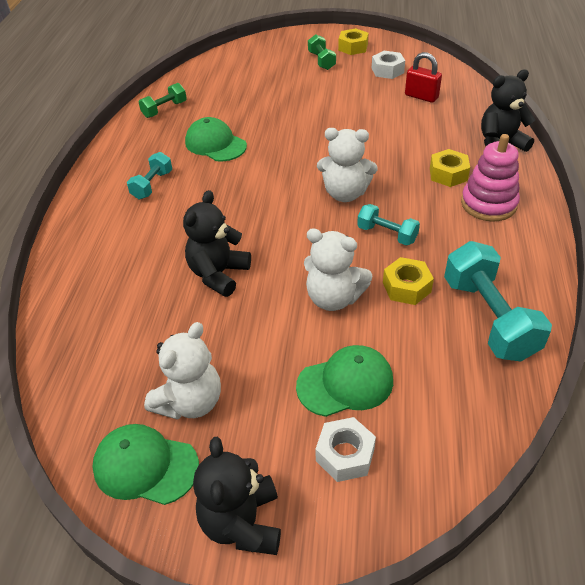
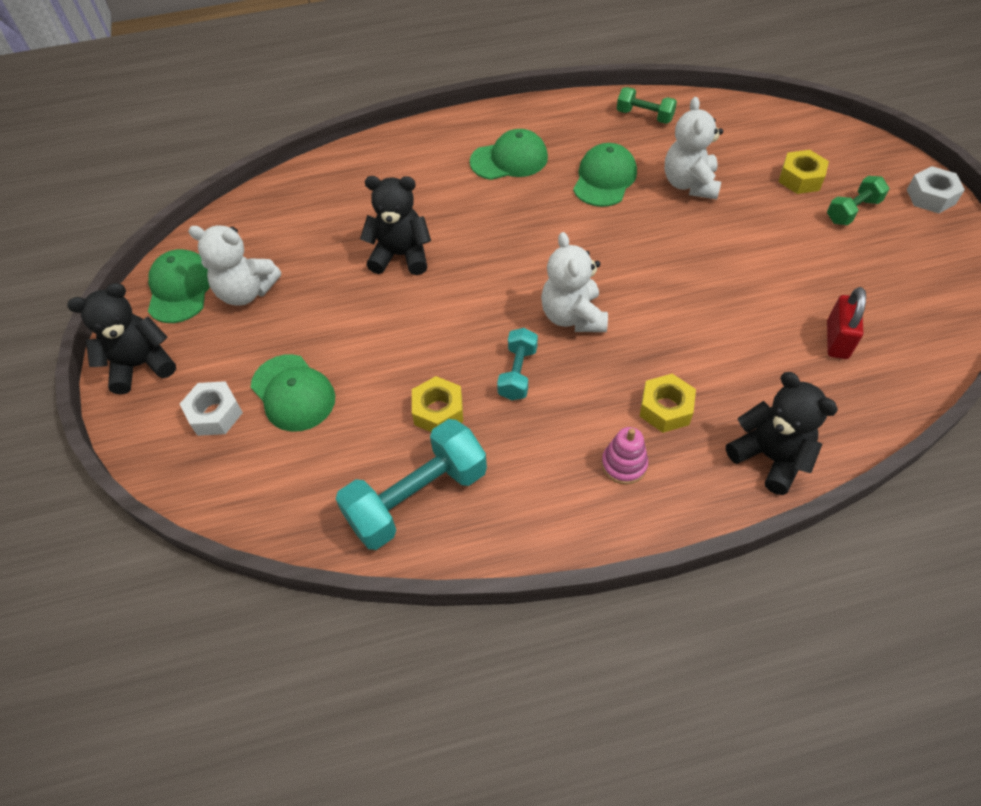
camera: 70 degrees right, 10 degrees up
turquoise dumbbell [127,152,172,199] -> green cap [470,129,548,180]
white teddy bear [304,228,373,311] -> white teddy bear moved to [665,97,723,199]
yellow nut [338,28,368,55] -> yellow nut moved to [778,150,829,194]
white nut [372,51,405,79] -> white nut moved to [907,166,965,213]
pink stacking toy [461,134,520,221] -> pink stacking toy [601,427,648,485], size x0.61

